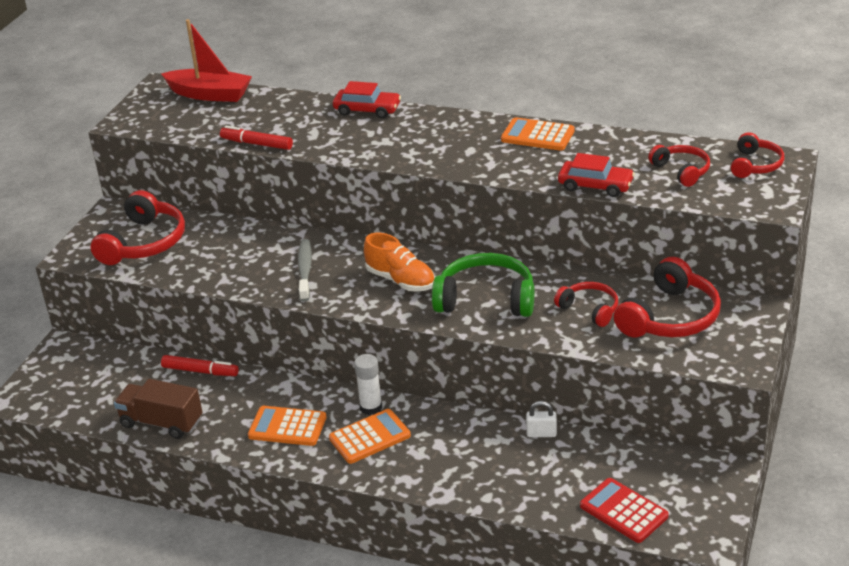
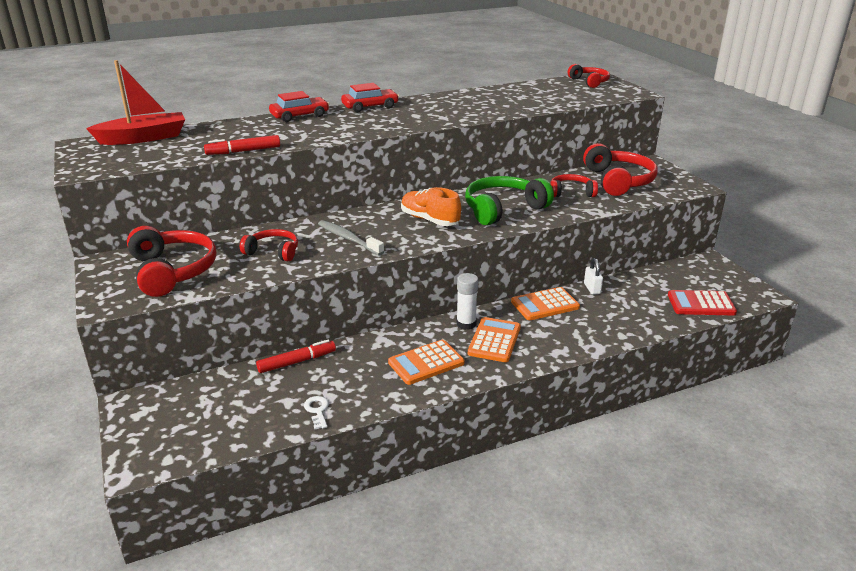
camera: 45 degrees left, 5 degrees down
brown truck [114,379,202,439] -> white key [304,396,329,429]
orange shoe [364,233,435,292] -> orange shoe turned 135 degrees counterclockwise [401,187,461,226]
orange calculator [501,117,575,151] -> orange calculator moved to [511,287,580,320]
white padlock [526,401,557,437] -> white padlock turned 60 degrees counterclockwise [584,258,603,295]
red car [558,153,635,197] -> red car moved to [341,83,399,112]
red headphones [648,145,710,187] -> red headphones moved to [240,229,298,261]

